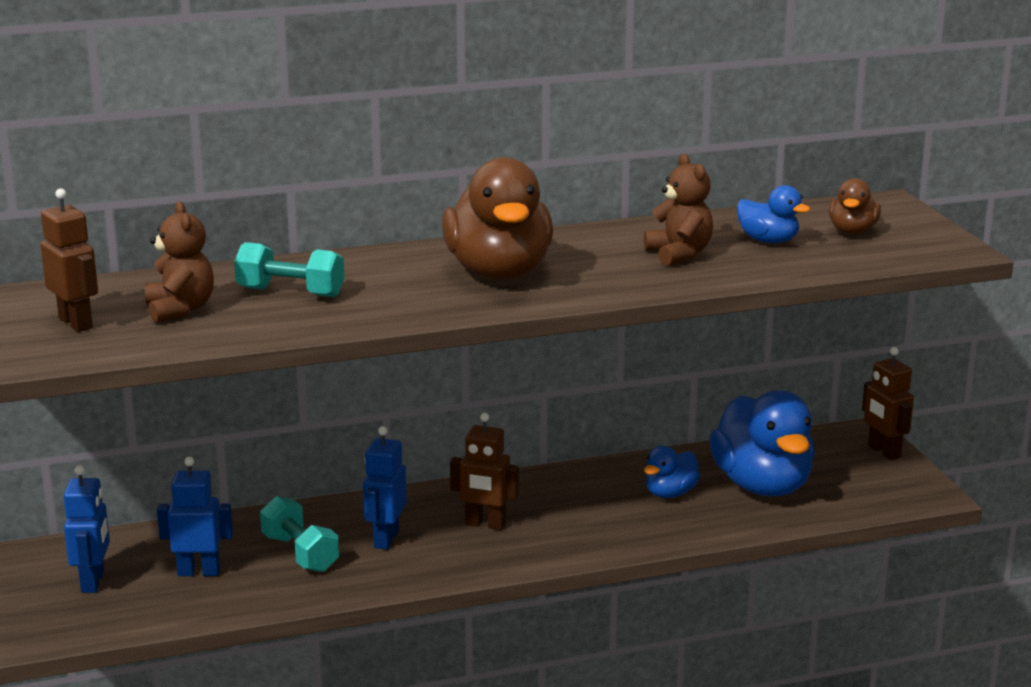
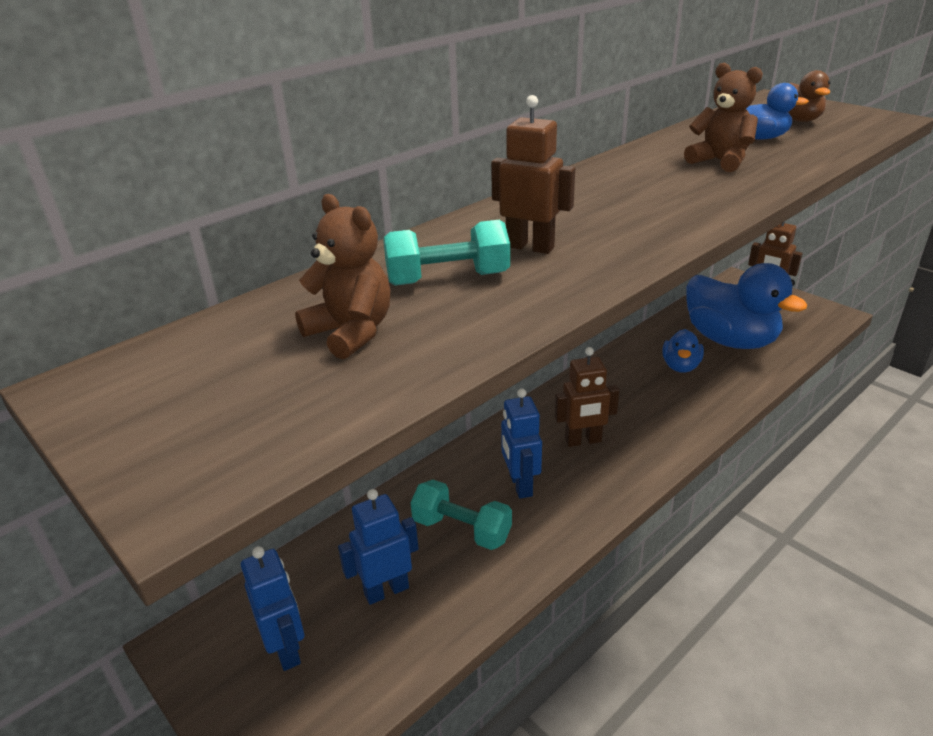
camera: 25 degrees left, 10 degrees up
brown robot [40,188,98,332] -> brown robot moved to [491,95,575,254]
brown duck [442,157,553,280] -> none

